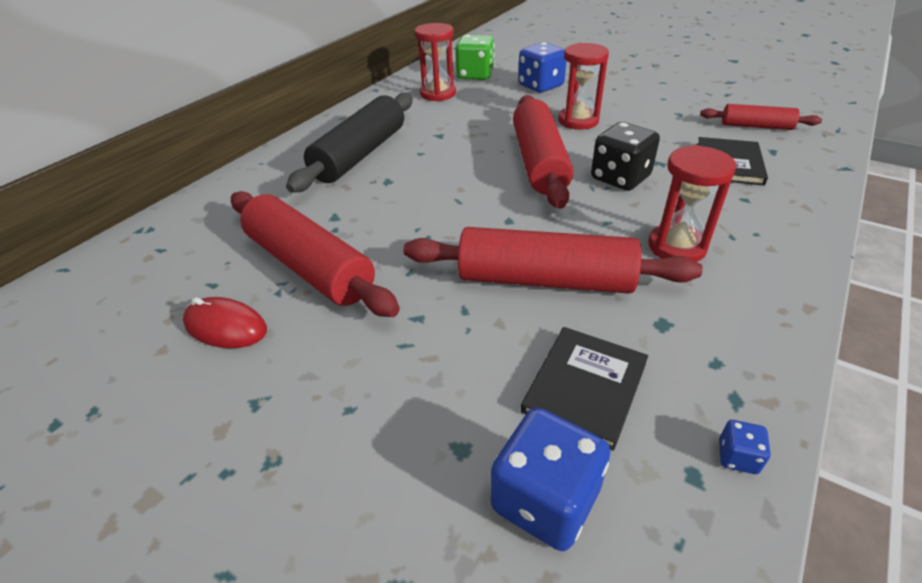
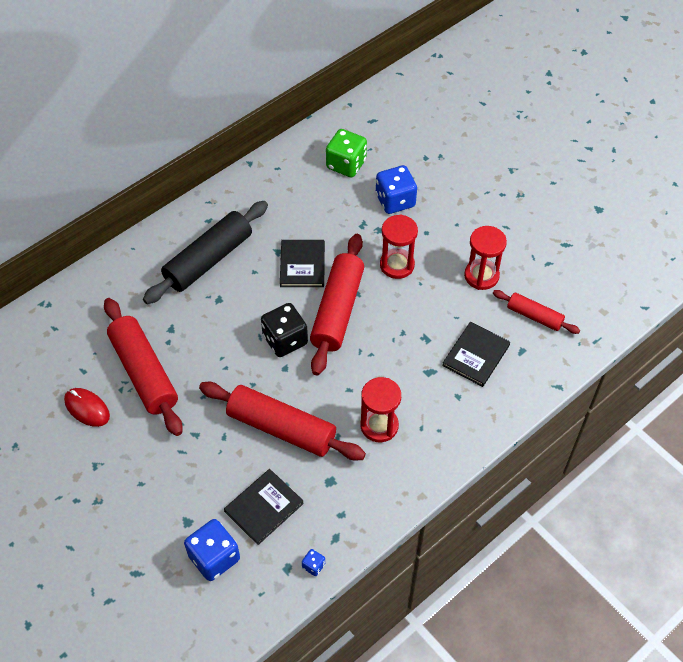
camera: 15 degrees right, 15 degrees up
red hourglass [415,23,456,102] -> red hourglass moved to [464,226,507,290]
black dice [591,122,660,191] -> black dice moved to [261,303,308,357]
none -> black book [280,240,325,287]

